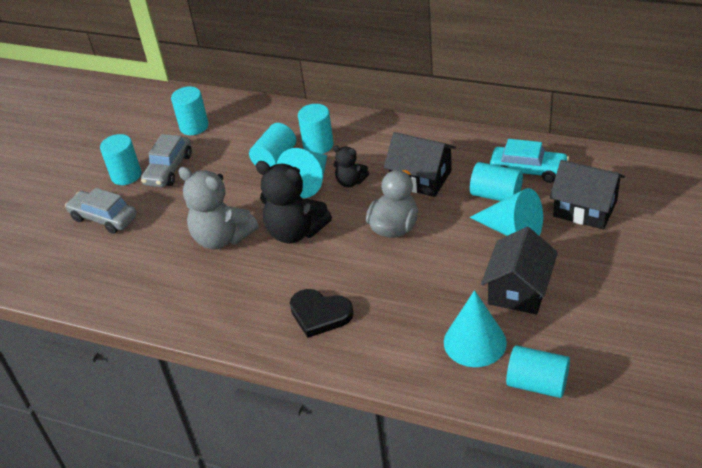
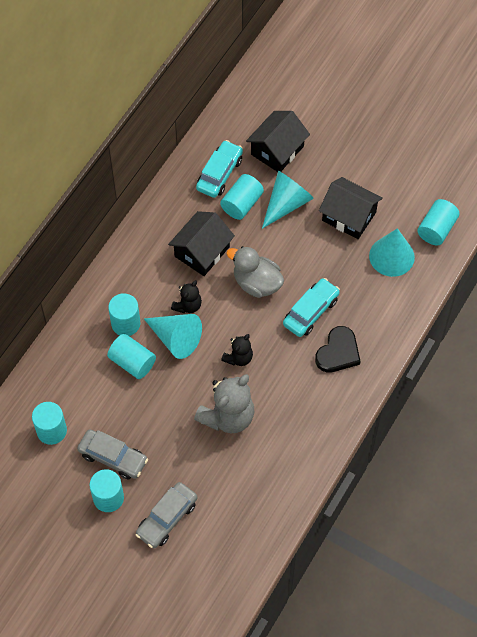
camera: 85 degrees left, 20 degrees up
black teddy bear [255,161,332,244] -> black teddy bear [221,334,253,366], size x0.54
none -> turquoise car [283,278,340,337]

